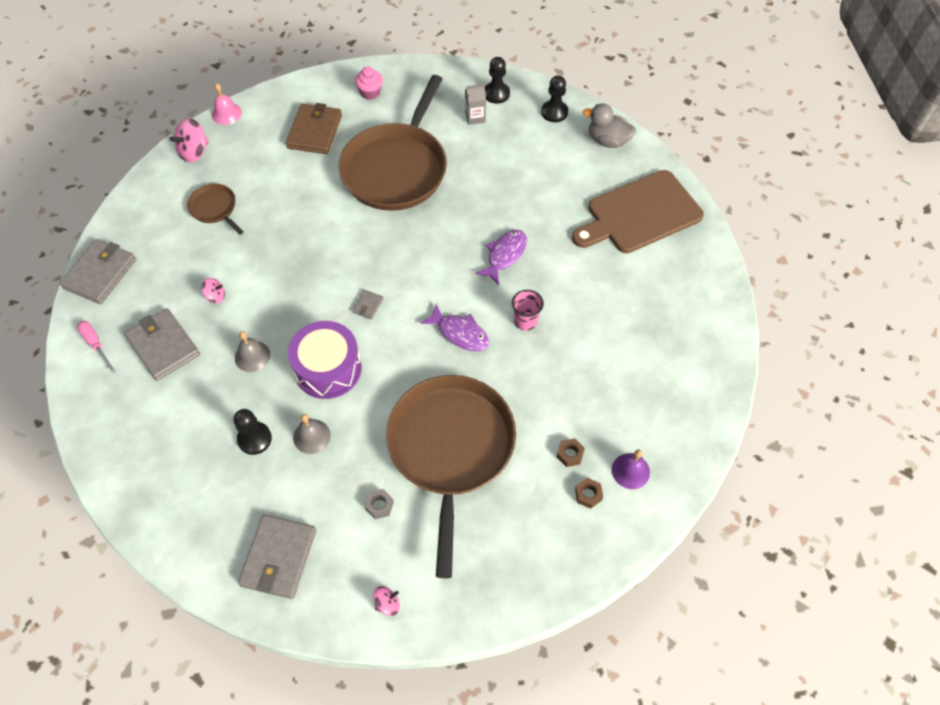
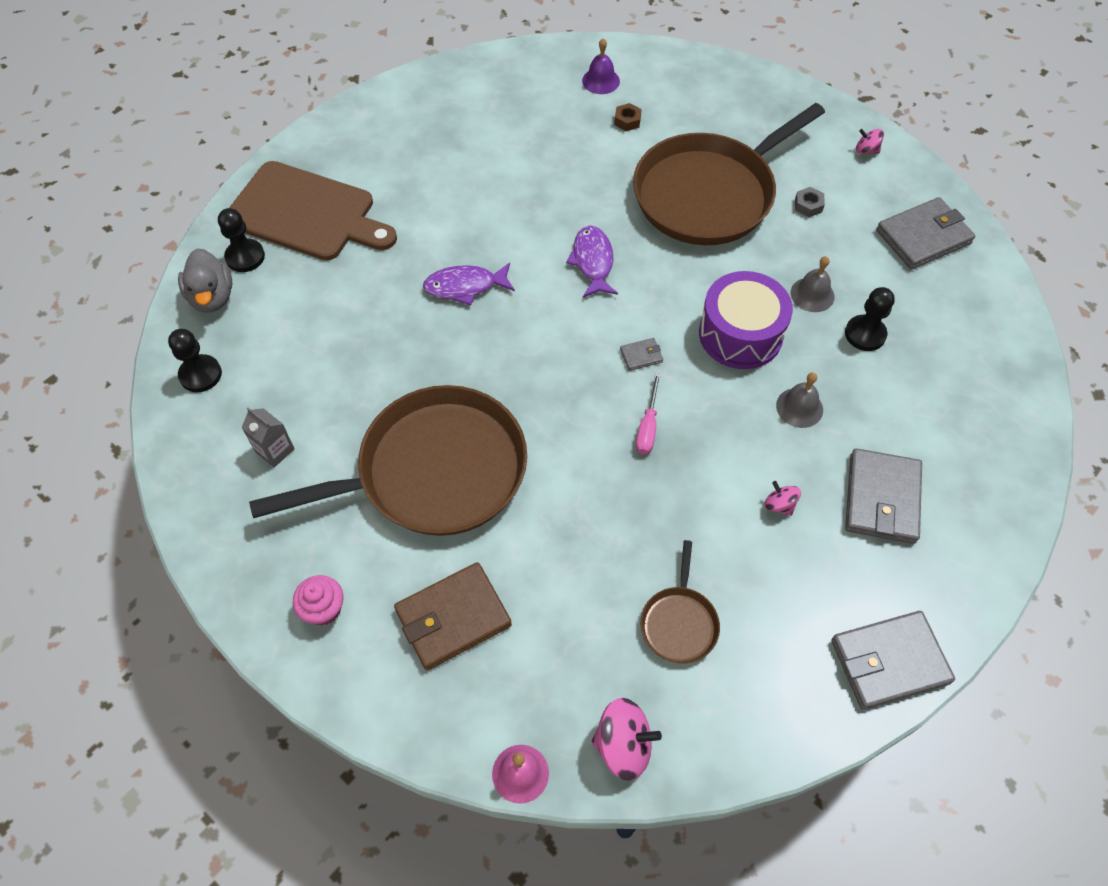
camera: 130 degrees left, 0 degrees up
pink screwdriver [77,321,116,373] -> pink screwdriver moved to [636,373,661,454]
black pawn [485,57,510,104] -> black pawn moved to [218,208,265,272]
pink cup [512,290,544,330] -> none
brown nut [575,478,603,509] -> none

